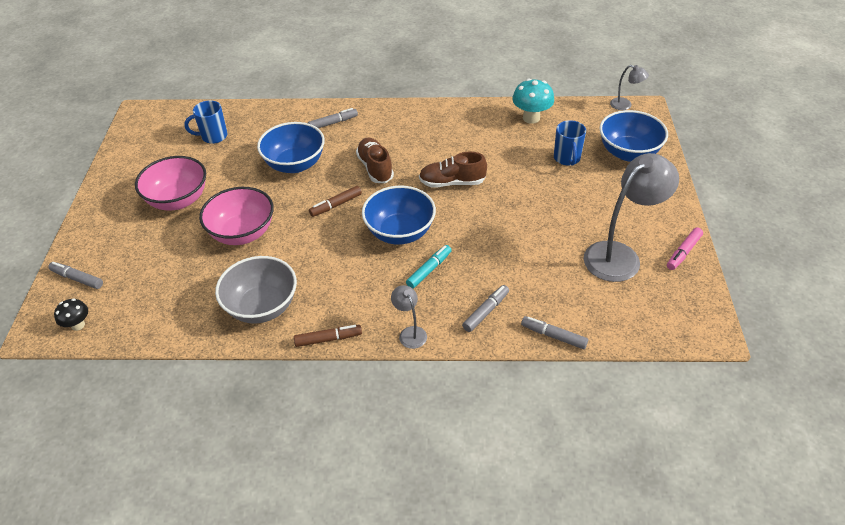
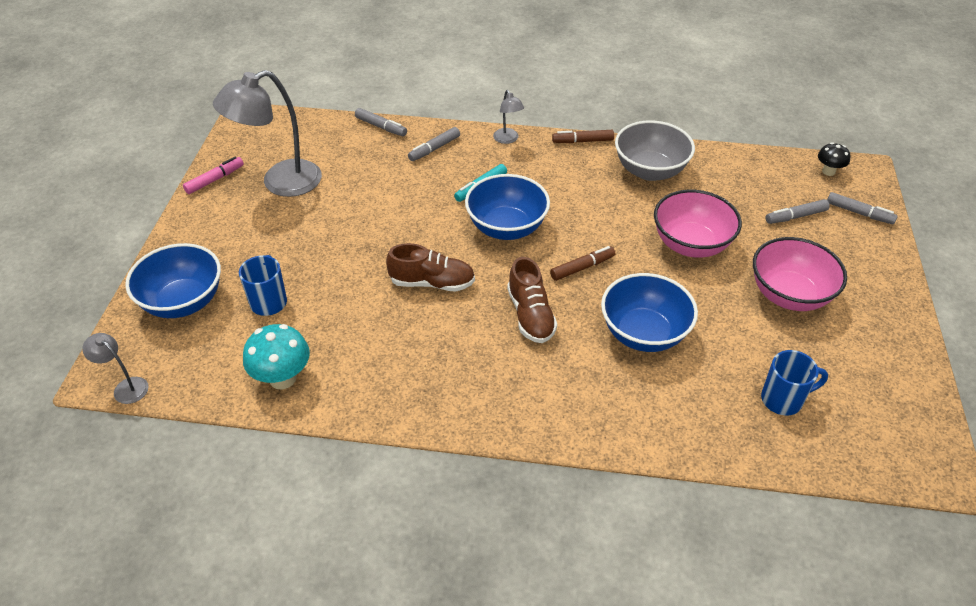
camera: 175 degrees left, 0 degrees up
grey marker [308,108,358,128] -> grey marker moved to [766,199,830,224]

